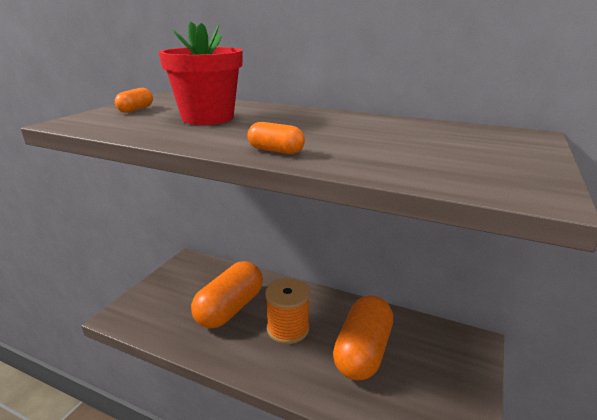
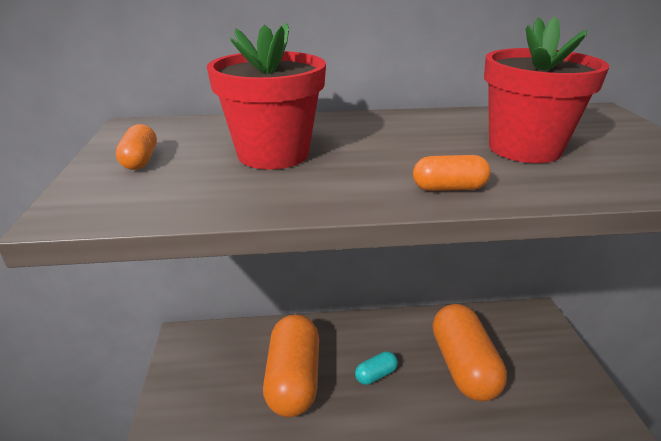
camera: 30 degrees left, 5 degrees up
orange spool [265,278,310,344] -> turquoise capsule [355,351,398,385]
none -> red flower pot [484,17,609,163]

